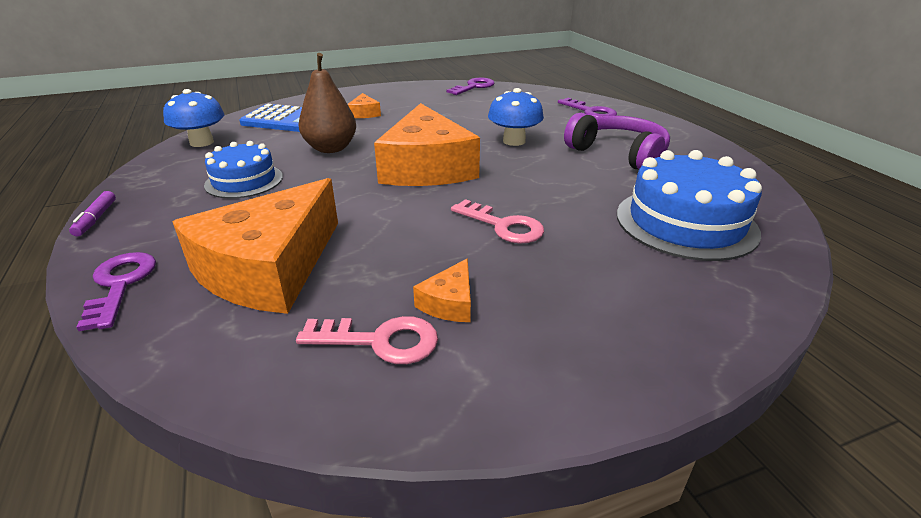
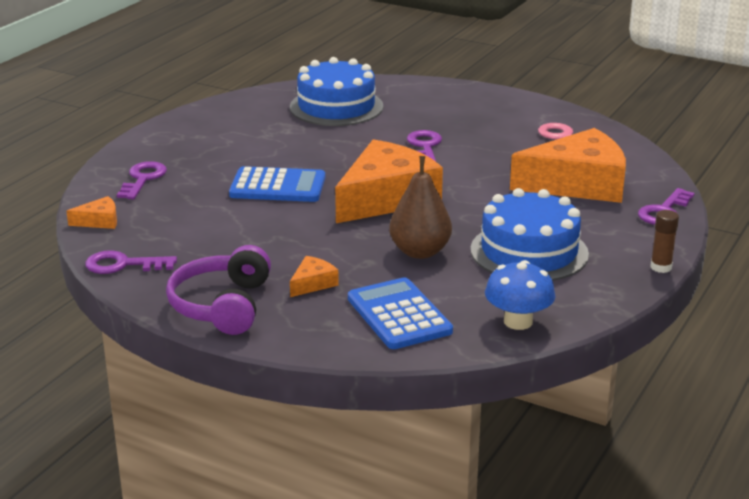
camera: 130 degrees left, 5 degrees down
purple marker [69,191,116,237] -> brown glue stick [650,210,679,273]
blue cake [204,141,283,199] -> blue cake [470,188,589,281], size x1.58
orange cheese [413,259,471,322] -> orange cheese moved to [66,196,117,229]
pink key [451,199,544,244] -> purple key [407,130,442,161]
blue mushroom [488,88,544,146] -> blue calculator [229,166,325,202]
purple headphones [564,113,670,169] -> purple headphones moved to [166,245,271,335]

